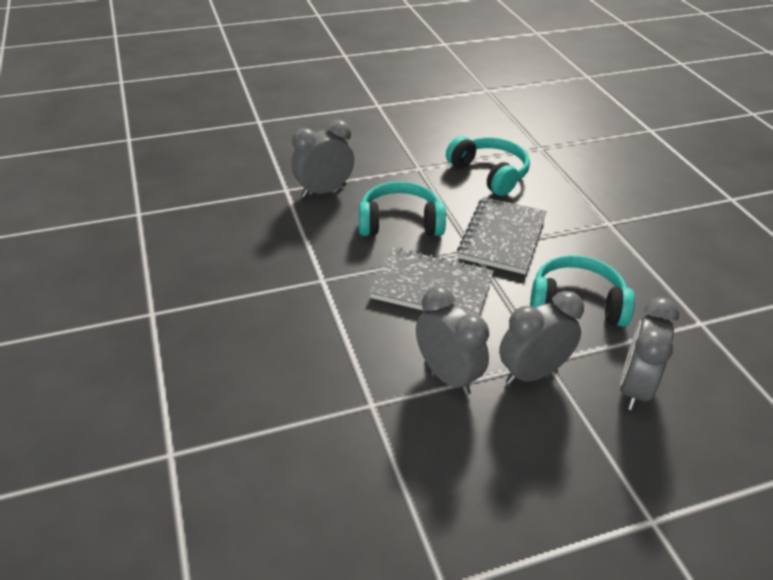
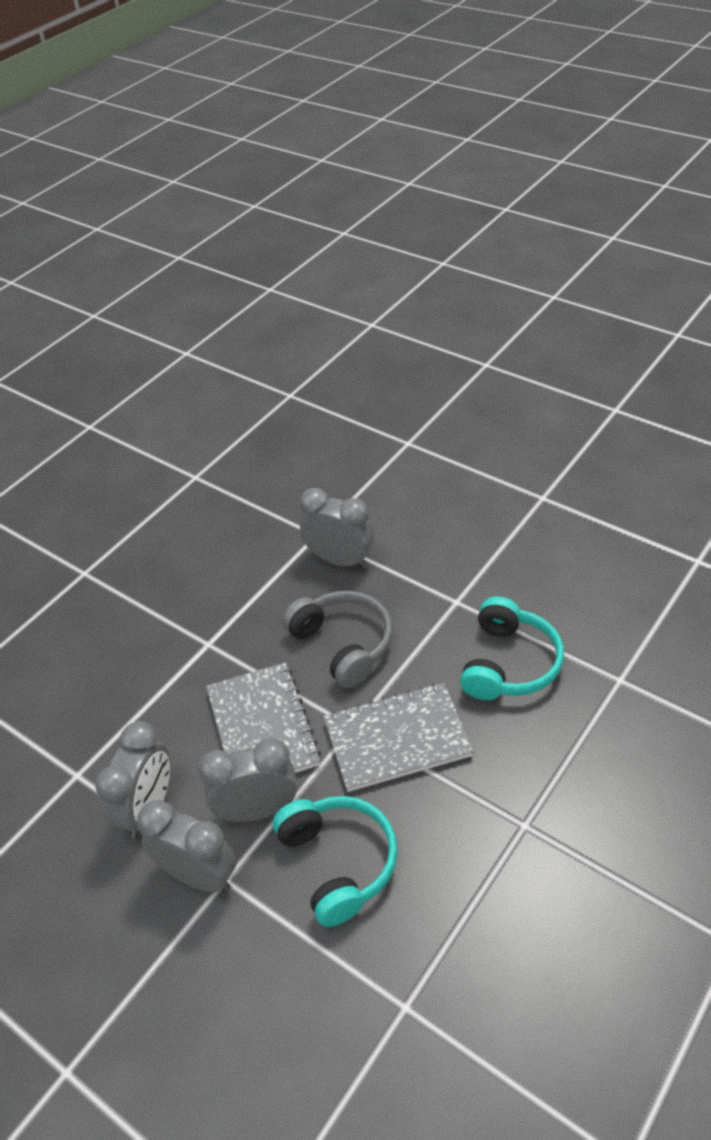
camera: 60 degrees right, 5 degrees up
turquoise headphones [359,181,446,236] -> grey headphones [283,591,393,688]
grey clock [620,297,679,410] -> grey clock moved to [198,738,297,822]

